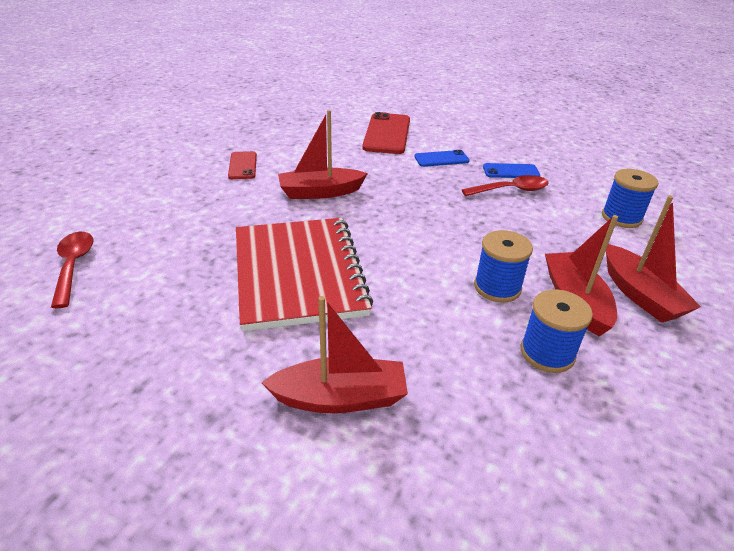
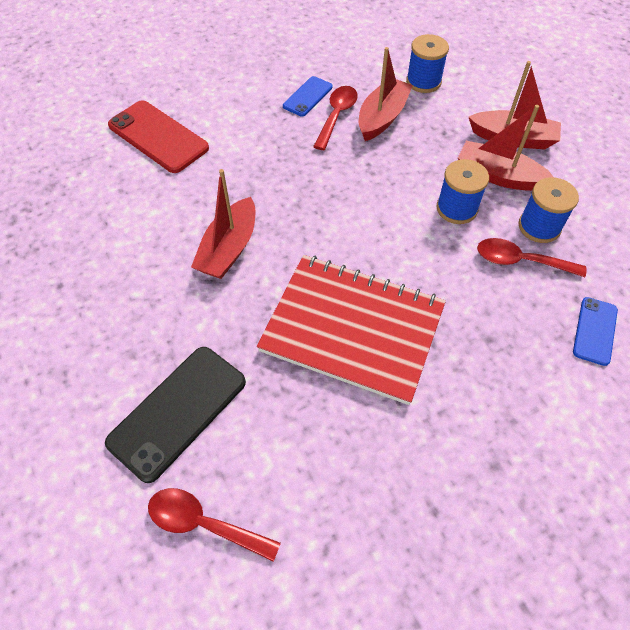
camera: 55 degrees left, 20 degrees up
red phone [228,151,257,179] -> none
red boat [261,296,408,413] -> red boat moved to [359,47,413,141]
blue phone [414,150,470,167] -> blue phone moved to [573,297,618,366]
none -> black phone [105,347,246,483]
none -> red spoon [477,238,586,277]

